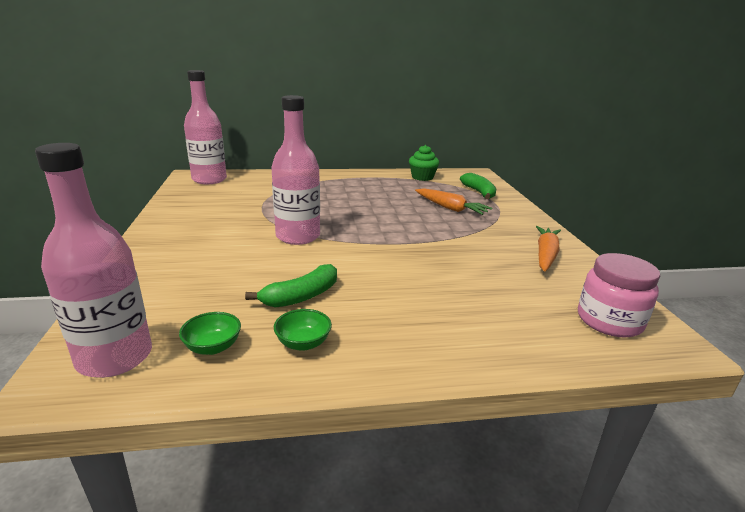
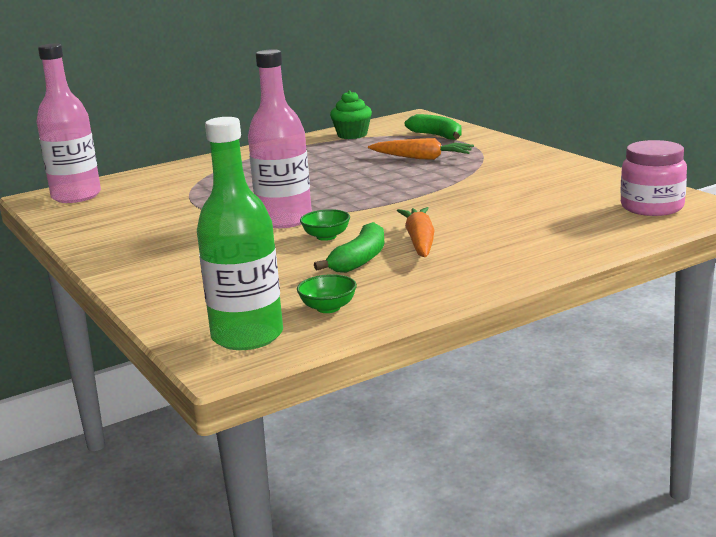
camera: 20 degrees left, 5 degrees down
pink bottle [35,143,152,378] -> green bottle [197,117,283,350]
green bowl [274,309,332,351] -> green bowl moved to [300,209,350,241]
orange carrot [536,226,561,272] -> orange carrot moved to [397,207,435,257]

